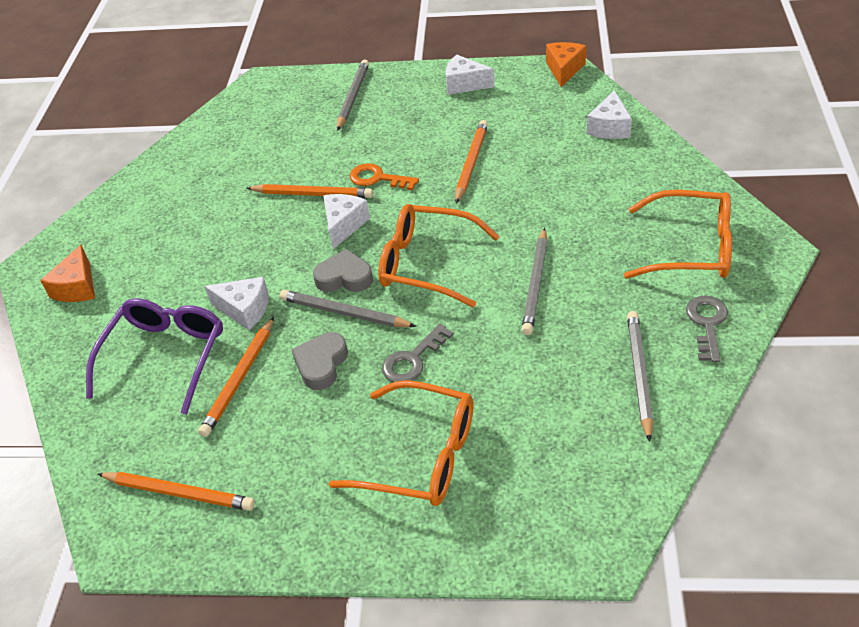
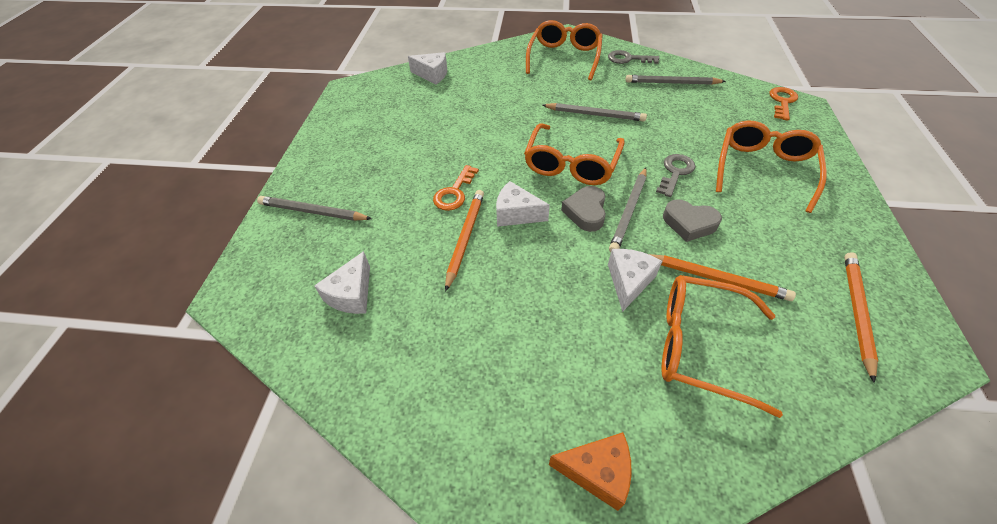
camera: 90 degrees left, 5 degrees up
purple glasses [86,299,223,415] -> orange glasses [662,275,783,418]
grey key [382,324,454,382] -> grey key turned 105 degrees counterclockwise [656,154,695,197]
white cheese [446,55,494,95] -> white cheese moved to [314,251,370,314]
orange pencil [455,120,488,203] -> none
orange cheese [546,42,586,87] -> none
none -> orange key [770,87,798,121]

